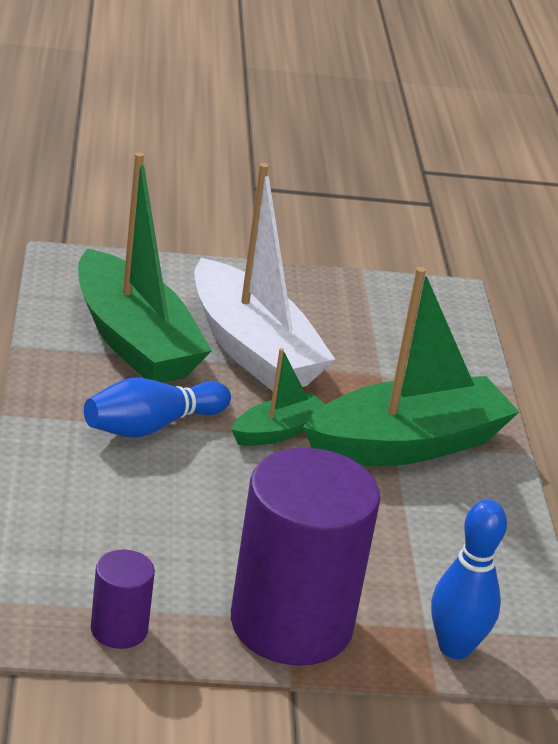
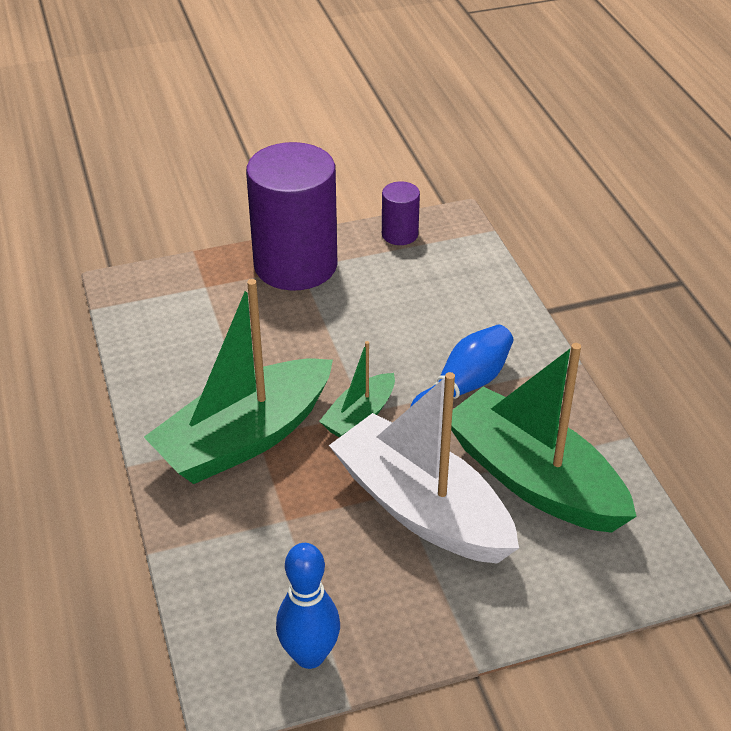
camera: 170 degrees right, 10 degrees up
blue bowling pin [431,500,507,659] -> blue bowling pin moved to [276,543,340,669]

